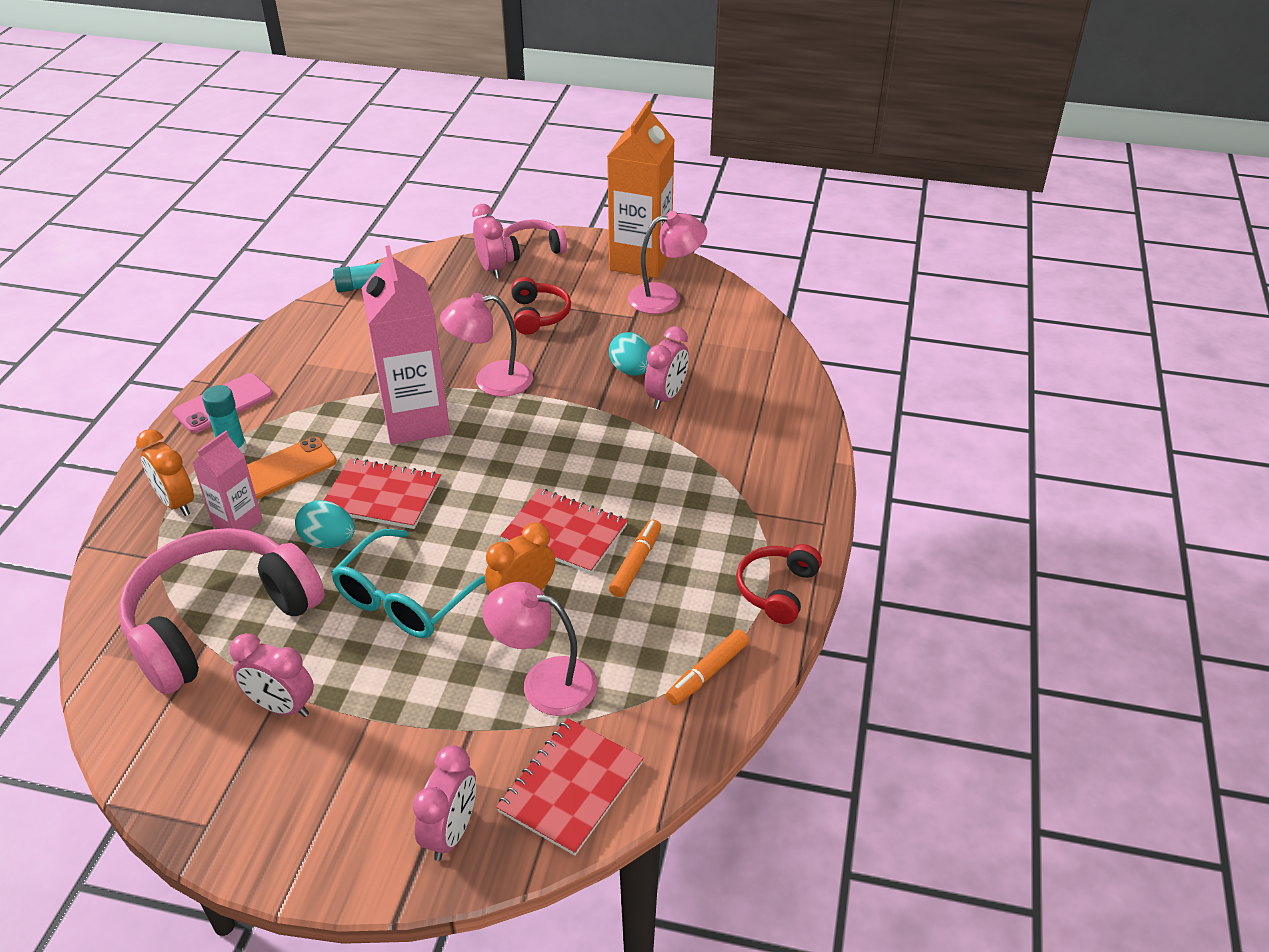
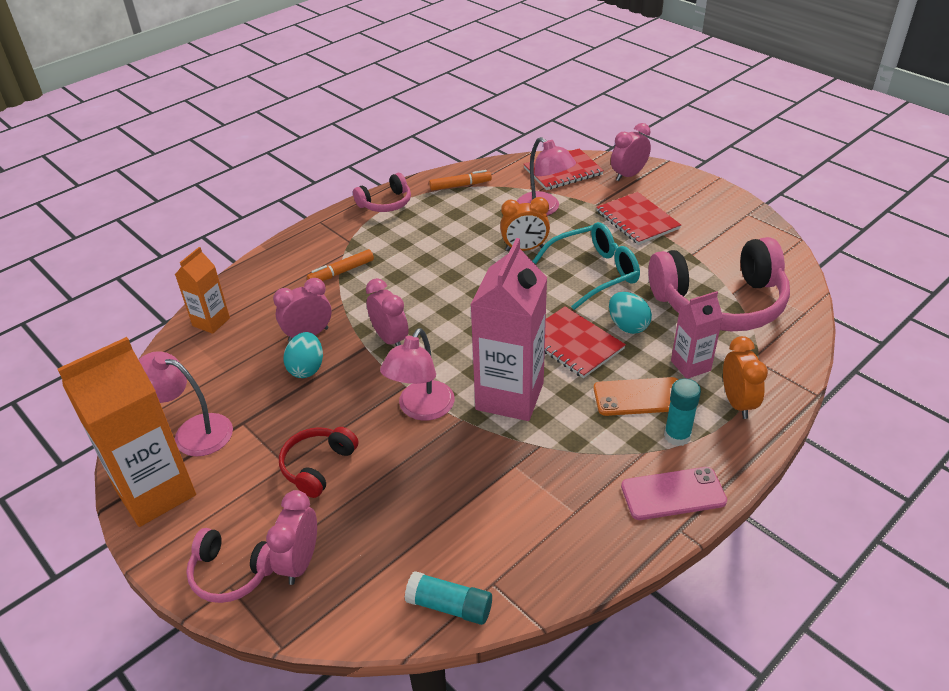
camera: 145 degrees left, 0 degrees up
pink clock [230,633,314,717] -> pink clock moved to [366,278,409,346]
pink lamp [440,293,533,397] -> pink lamp turned 90 degrees clockwise [380,328,455,421]
red notebook [500,488,628,574] -> red notebook moved to [596,192,681,245]
orange marker [609,520,661,597] -> orange marker moved to [307,249,374,281]
red headphones [736,544,822,624] -> pink headphones [353,173,411,212]
none -> orange carton [175,247,230,334]

